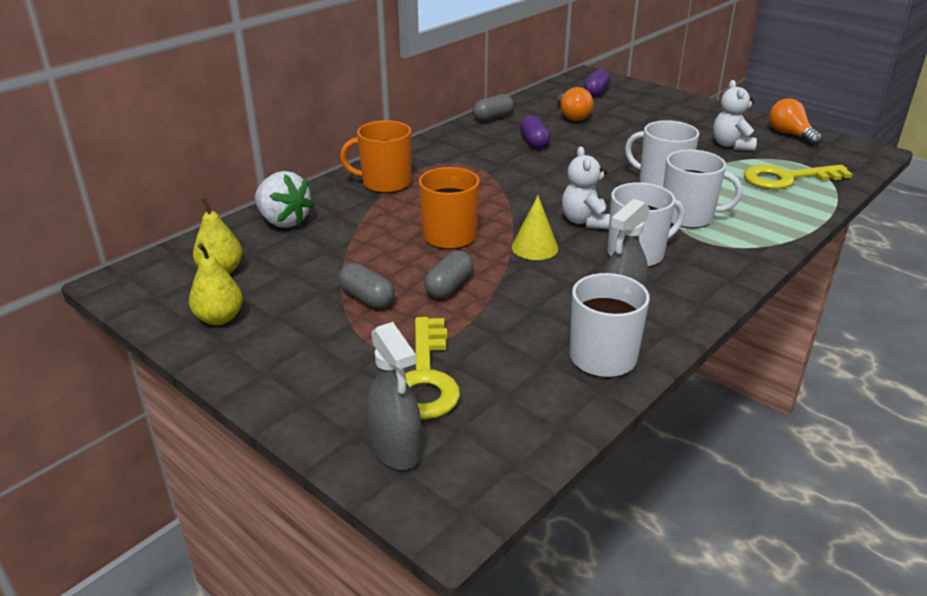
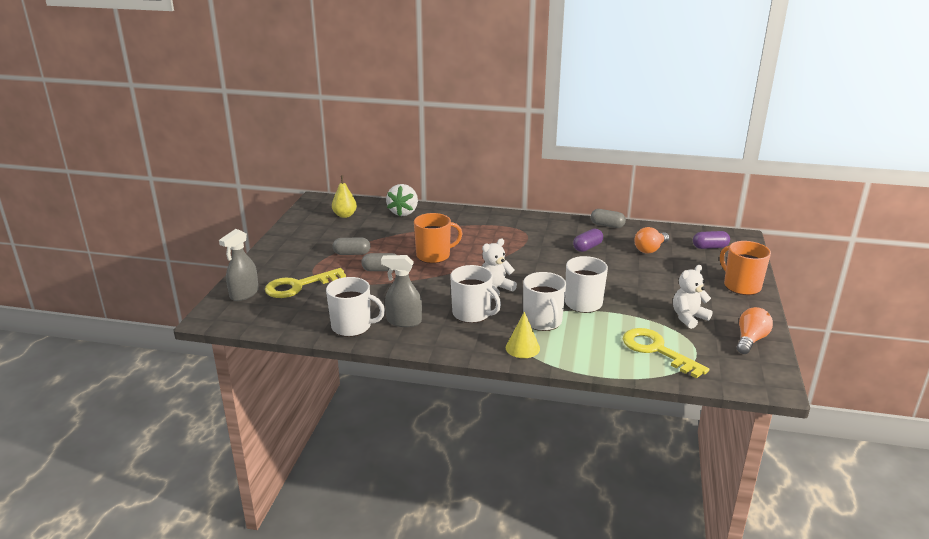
camera: 60 degrees right, 5 degrees down
yellow pear [189,243,243,325] -> none
grey capsule [338,263,395,309] -> grey capsule turned 75 degrees clockwise [332,238,370,255]
orange mug [340,120,411,193] -> orange mug moved to [720,241,771,295]
yellow cone [512,196,558,260] -> yellow cone moved to [506,311,540,358]

